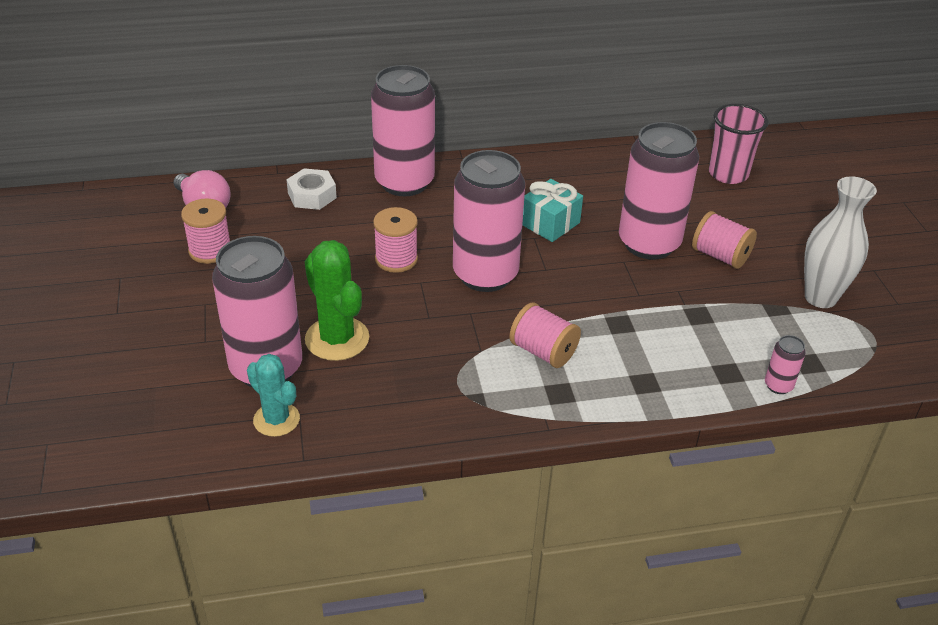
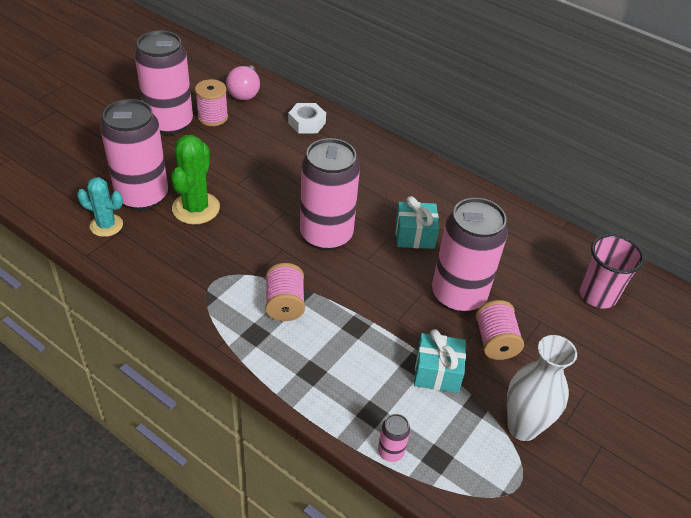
camera: 45 degrees right, 5 degrees up
turquoise cactus [247,354,300,437] -> turquoise cactus turned 75 degrees counterclockwise [77,177,123,237]
pink can [371,65,435,196] -> pink can moved to [135,30,193,135]
pink spool [373,207,418,273] -> none
none -> turquoise gift [414,329,466,393]

